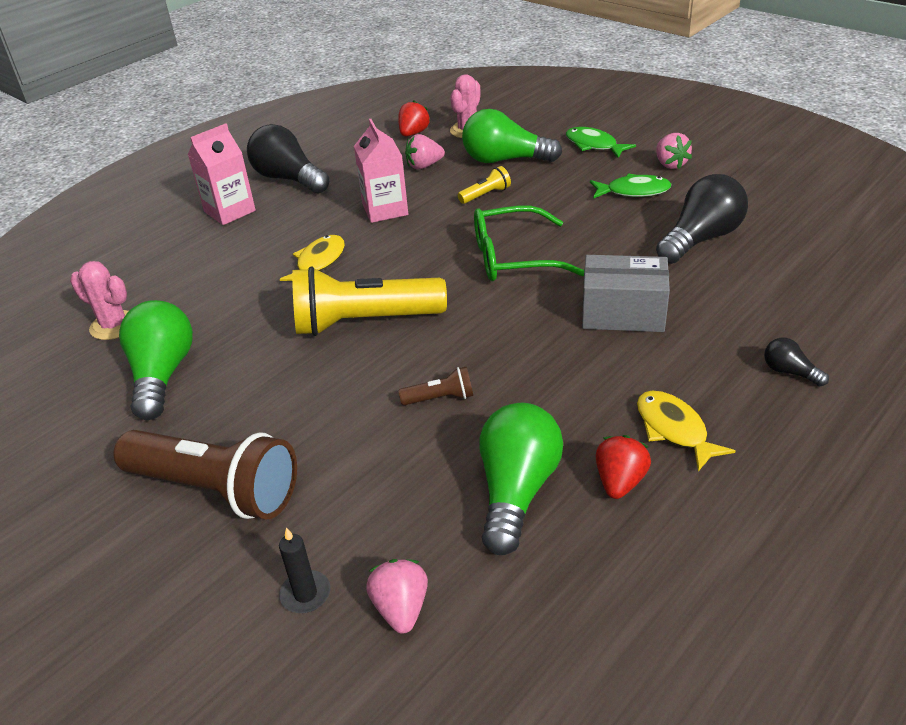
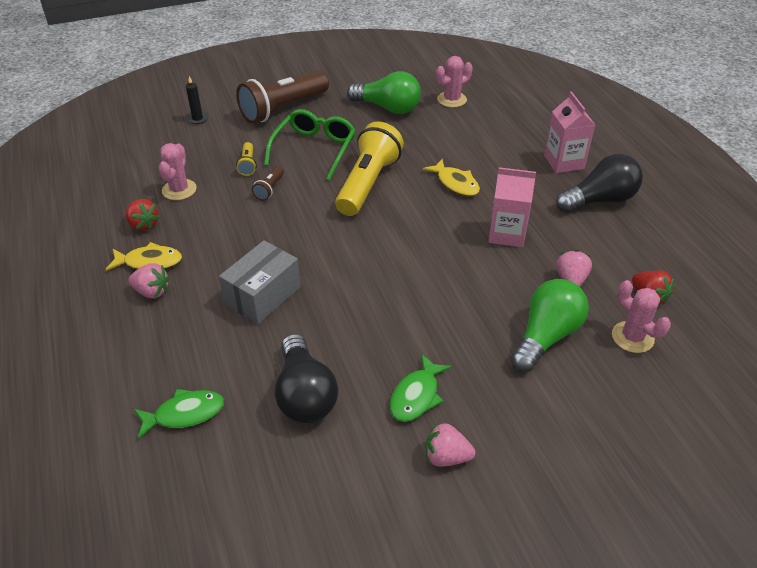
camera: 115 degrees right, 5 degrees up
pink strawberry [366,559,428,634] -> pink strawberry moved to [128,263,170,299]
yellow flashlight [458,166,511,204] -> yellow flashlight moved to [236,142,257,176]
green glasses [474,205,584,281] -> green glasses moved to [264,109,356,180]
green light bulb [479,403,563,555] -> pink cactus [159,143,197,200]
green fish [566,127,636,158] -> green fish moved to [134,389,224,439]
black light bulb [764,338,829,386] -> none

